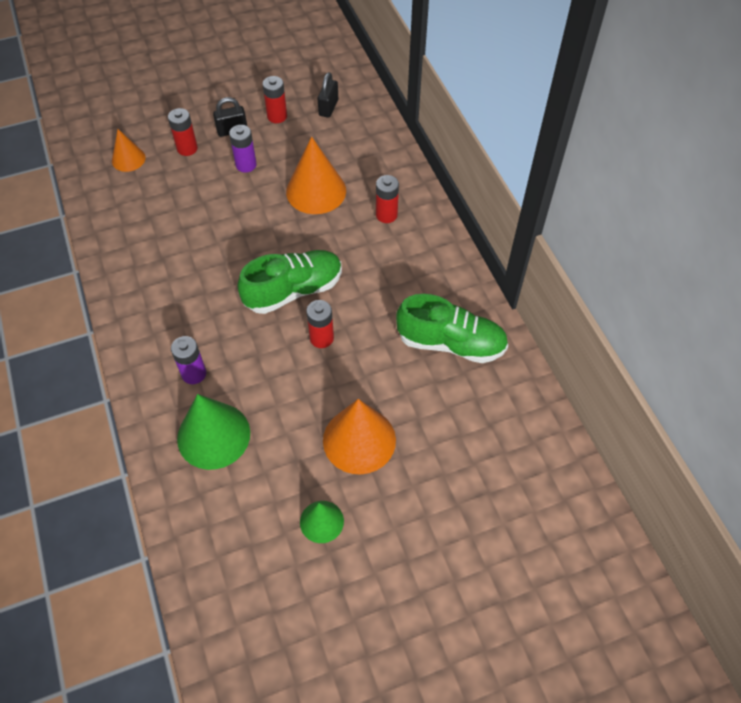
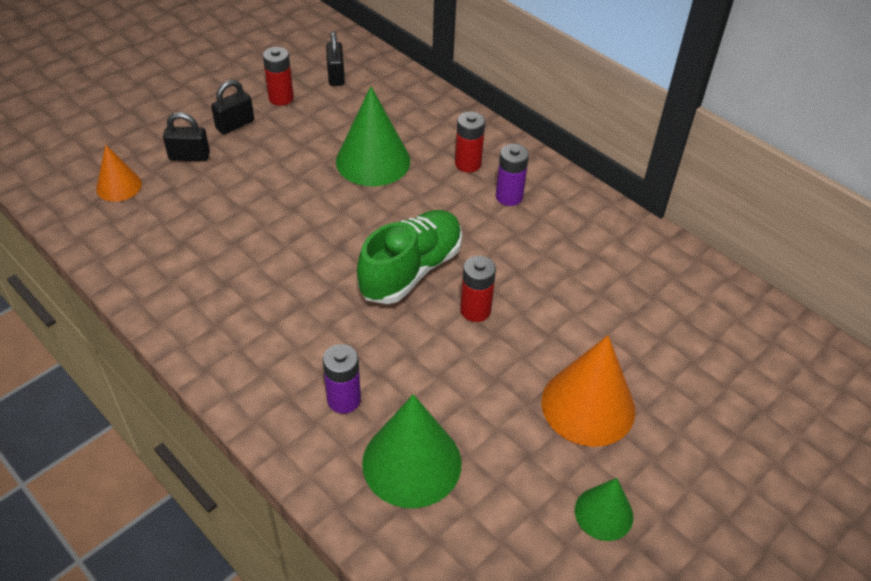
camera: 25 degrees left, 10 degrees down
red battery [168,108,198,156] -> black padlock [163,112,210,161]
purple battery [229,125,257,173] -> purple battery moved to [496,144,529,206]
orange cone [286,136,346,214] -> green cone [336,86,410,186]
green shoe [396,294,508,363] -> none

